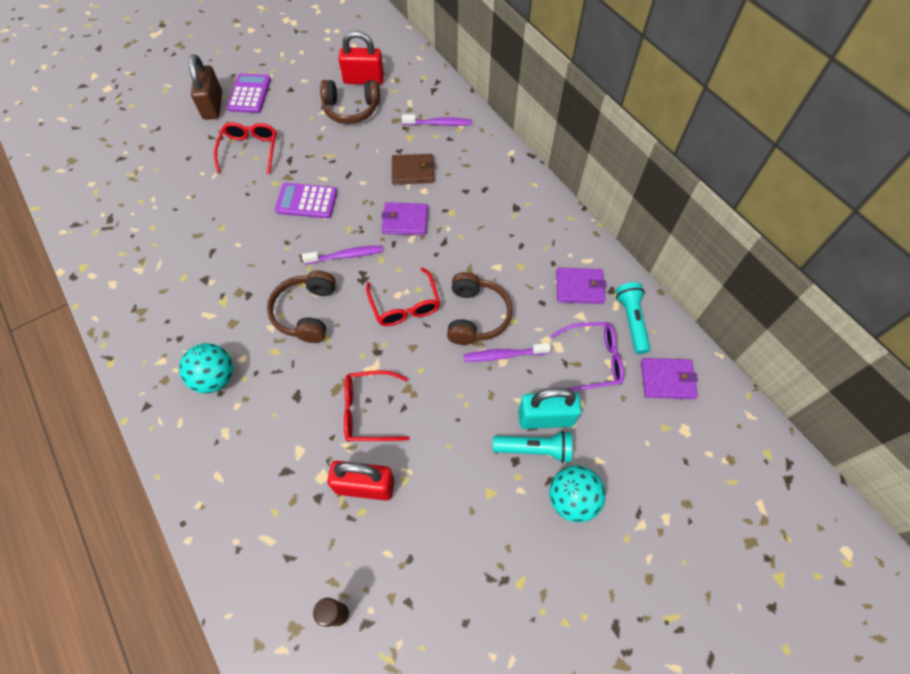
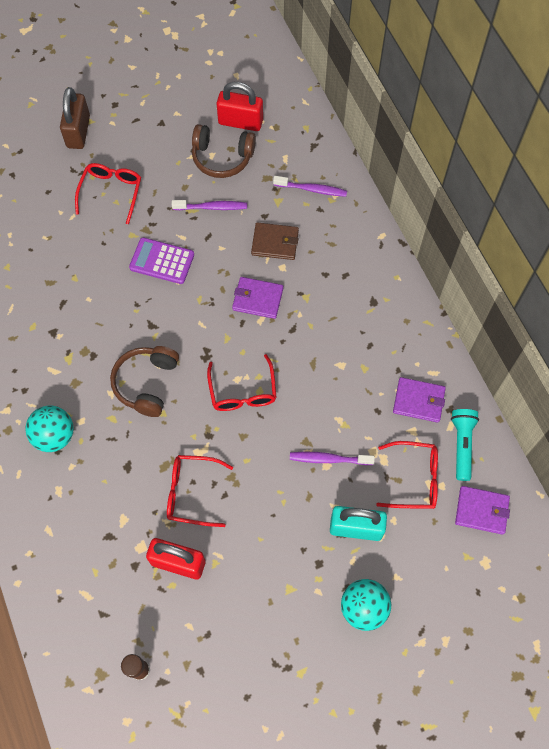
camera: 10 degrees right, 5 degrees up
purple calculator [227,73,271,113] -> none
purple toothbrush [302,246,383,264] -> purple toothbrush moved to [172,200,247,210]
brown headphones [447,272,513,345] -> none
turquoise flashlight [493,431,572,463] -> none
purple glasses [551,322,624,391] -> red glasses [376,441,438,509]

